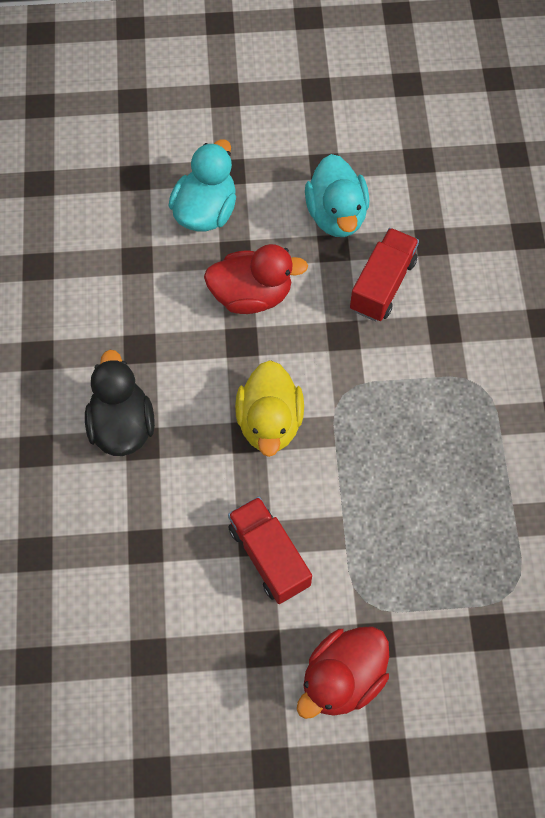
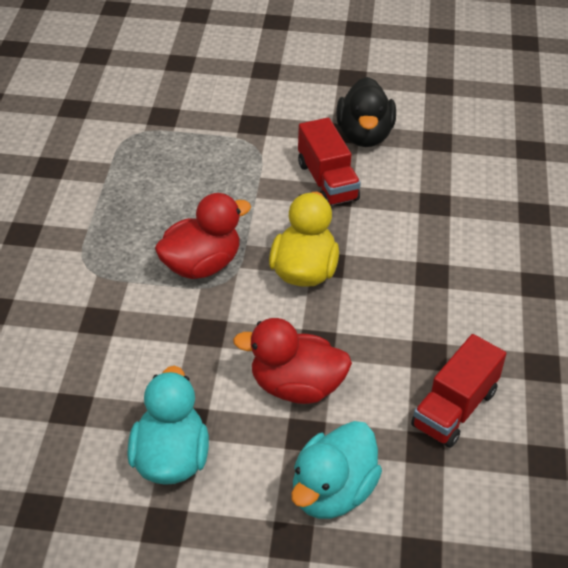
camera: 170 degrees left, 20 degrees down
black duck [85,350,155,456] -> black duck moved to [336,77,396,147]
red duck [297,626,389,719] -> red duck moved to [155,193,251,279]
red truck [350,228,419,322] -> red truck moved to [411,334,506,448]

